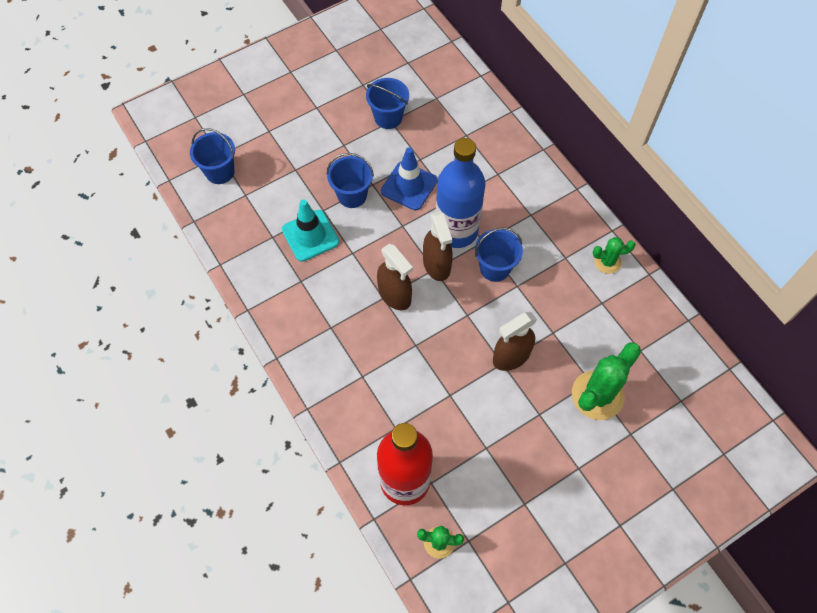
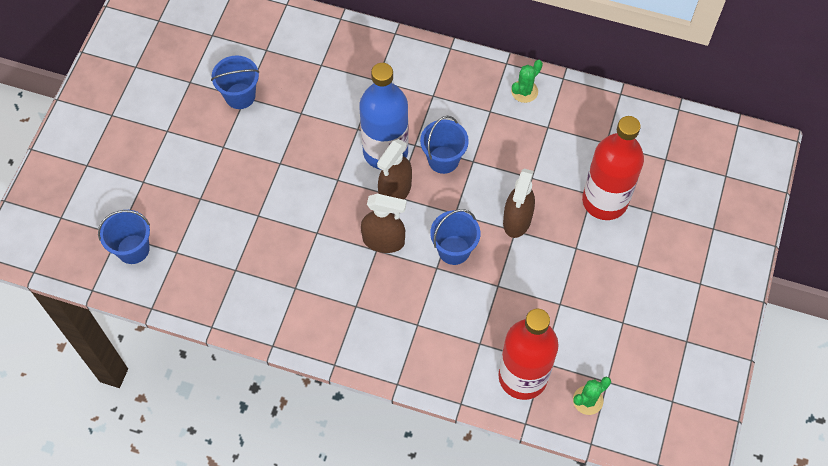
camera: 40 degrees left, 0 degrees up
turquoise traffic cone [282,199,339,262] -> none
blue bucket [326,153,374,208] -> blue bucket moved to [430,209,480,265]
blue traffic cone [381,147,437,210] -> none
brown spray bottle [423,211,453,281] -> brown spray bottle turned 90 degrees clockwise [377,139,412,199]
green cactus [572,342,641,420] -> red bottle [582,116,644,220]

